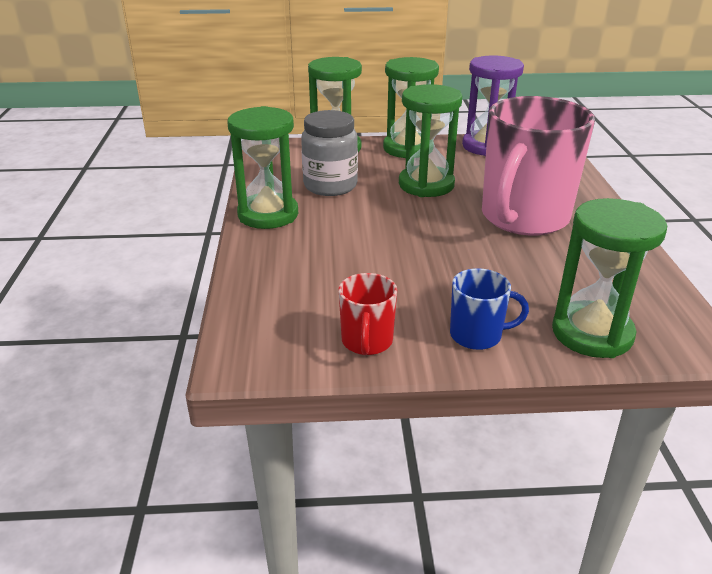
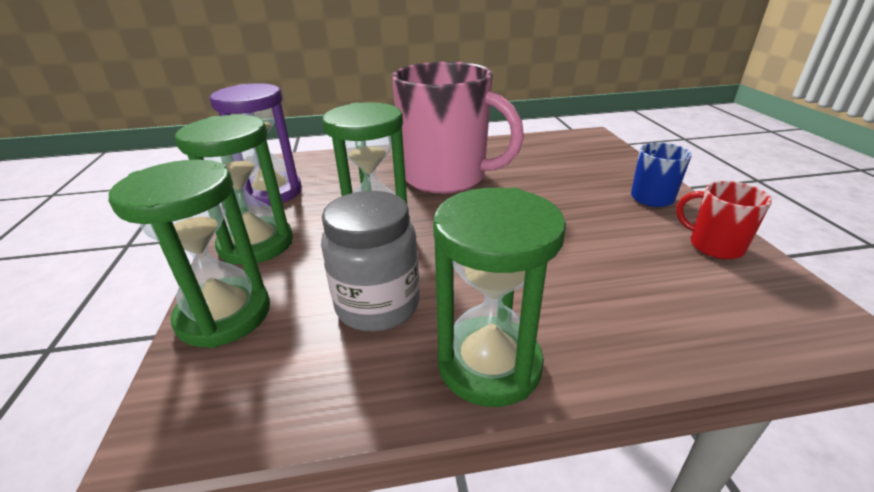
camera: 95 degrees left, 0 degrees up
red mug [339,273,397,355] -> red mug turned 135 degrees counterclockwise [676,181,772,259]
green hourglass [552,198,667,358] -> none

